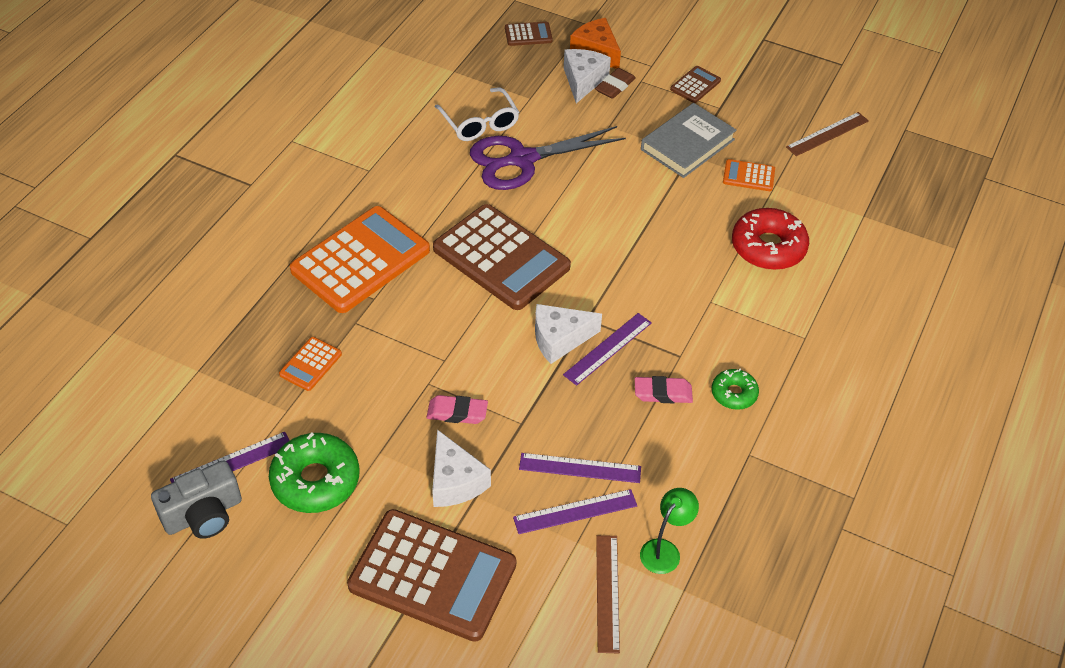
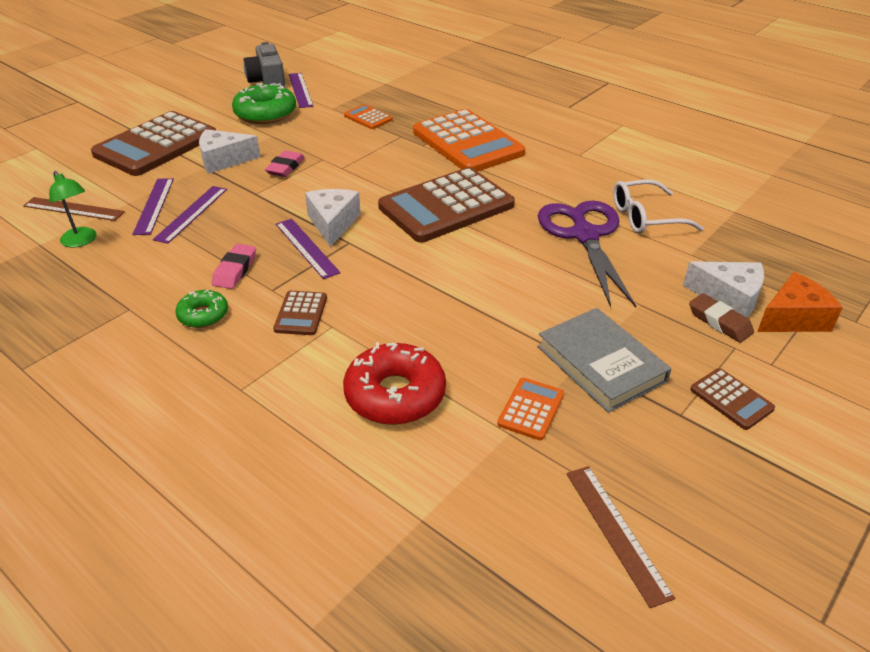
camera: 105 degrees right, 10 degrees down
brown calculator [505,22,553,46] -> brown calculator moved to [273,291,327,335]

